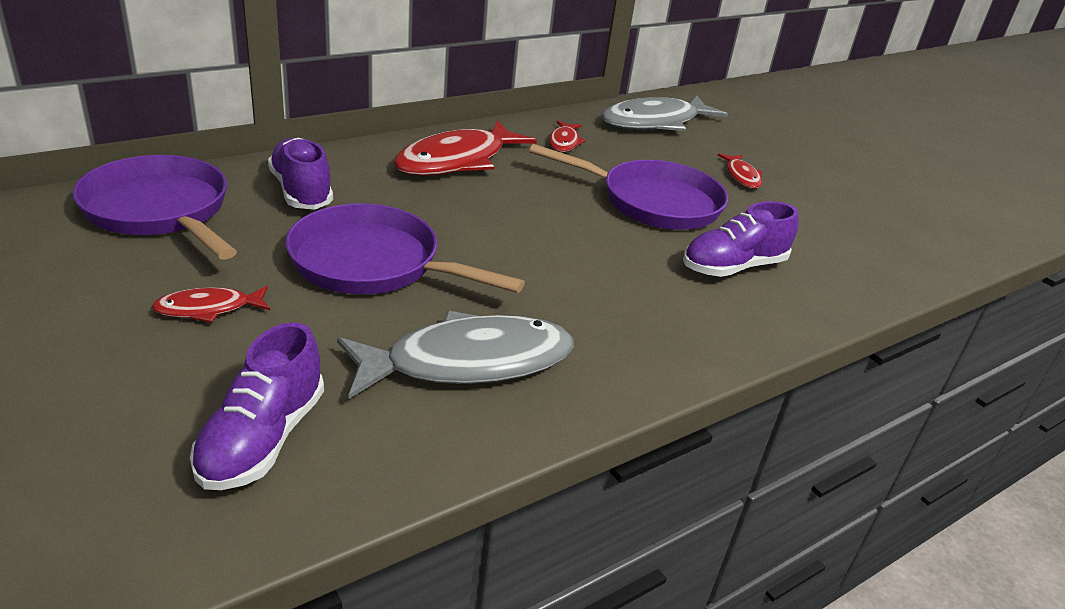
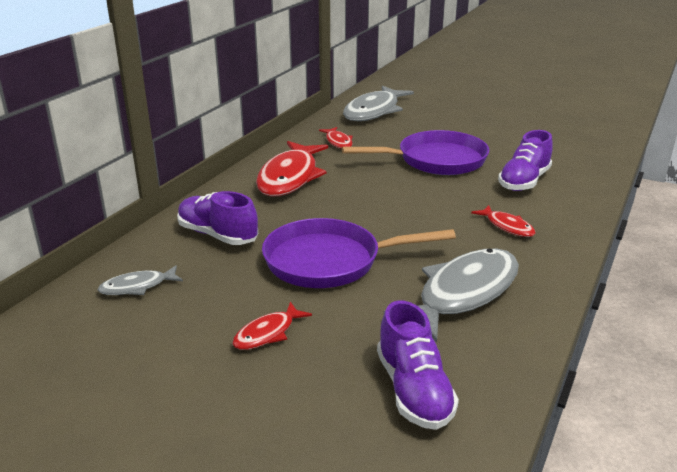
camera: 25 degrees left, 5 degrees down
purple pan [73,155,237,260] -> grey fish [98,265,183,295]
red fish [718,153,762,189] -> red fish moved to [471,205,536,237]

